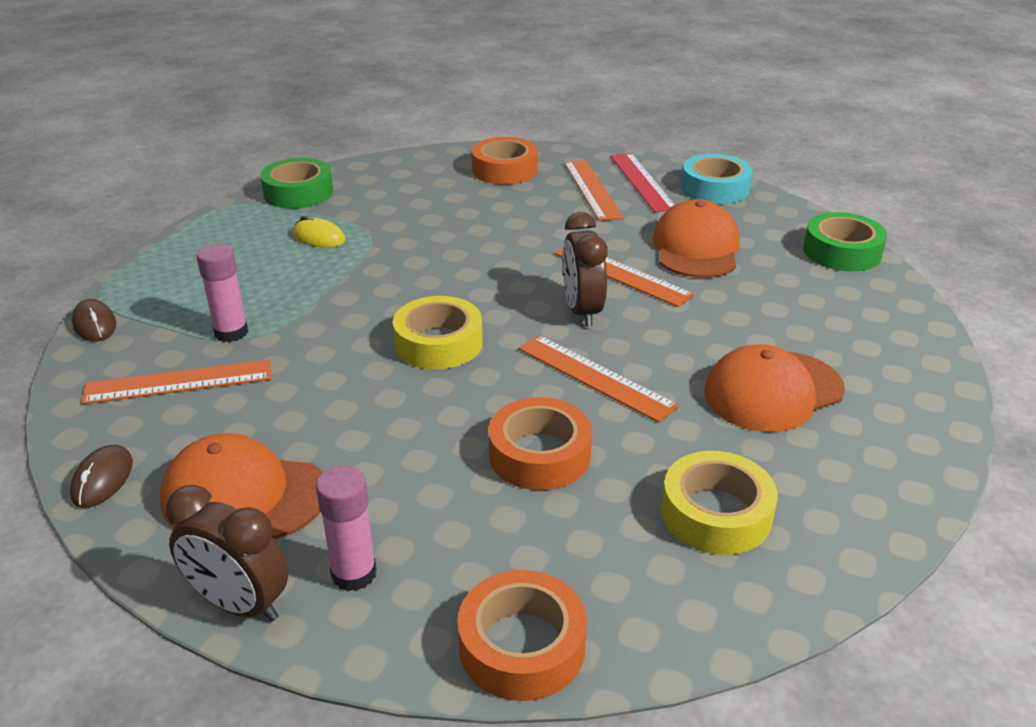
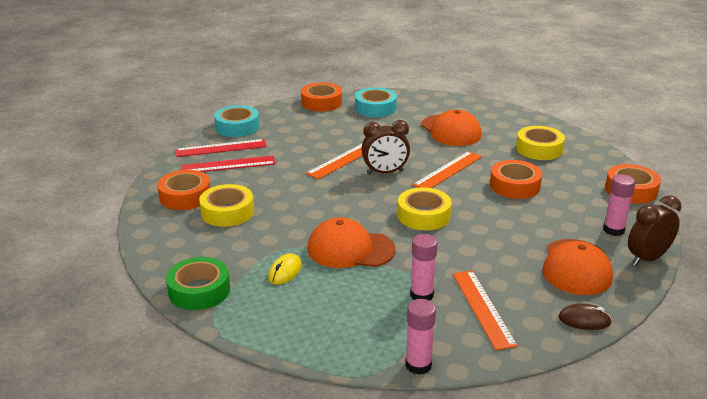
camera: 90 degrees left, 5 degrees down
brown mouse [72,299,116,342] -> pink glue stick [405,299,436,375]
brown clock [166,485,289,622] -> brown clock turned 150 degrees counterclockwise [628,195,682,265]
orange ruler [564,160,623,221] -> red ruler [181,156,276,172]
orange cap [653,199,740,278] -> orange cap moved to [307,217,396,268]
green tape [803,212,887,272] -> orange tape [301,82,342,112]
none -> yellow tape [199,184,254,227]
none -> turquoise tape [355,88,397,117]

